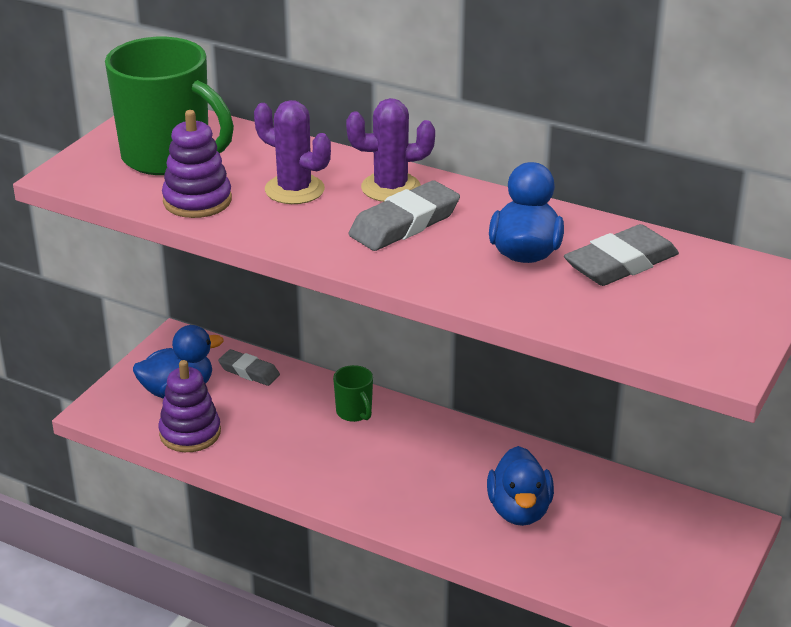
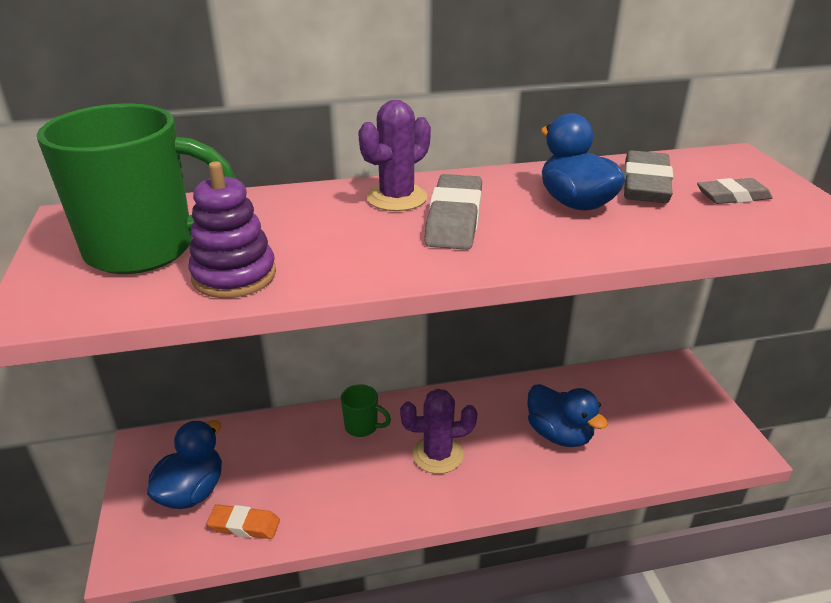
camera: 40 degrees left, 0 degrees up
purple stacking toy [159,360,221,452] -> orange eraser [207,504,280,539]
grey eraser [218,349,280,386] -> grey eraser moved to [697,178,772,204]
purple cactus [254,100,331,204] -> purple cactus moved to [400,389,478,474]

